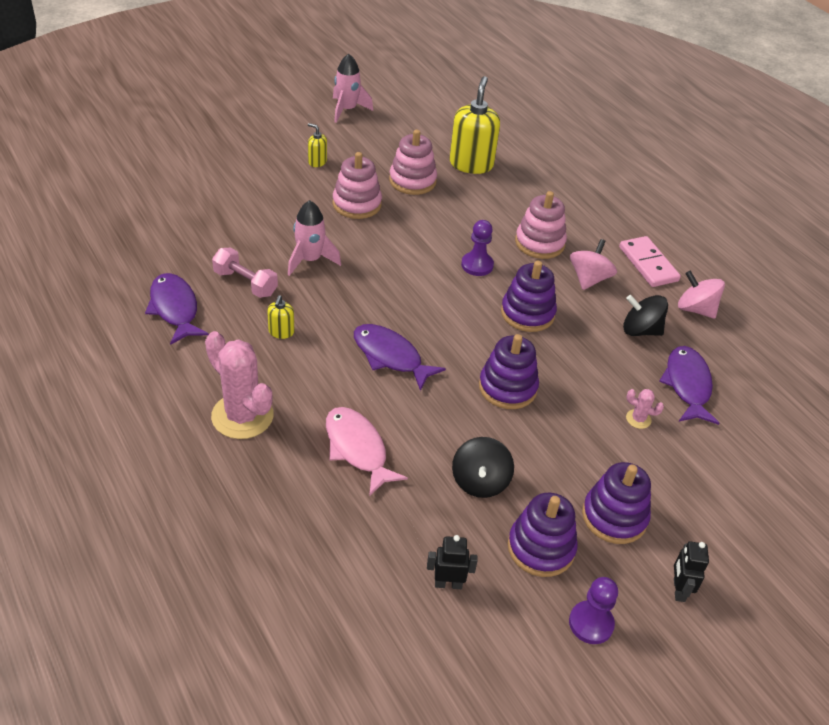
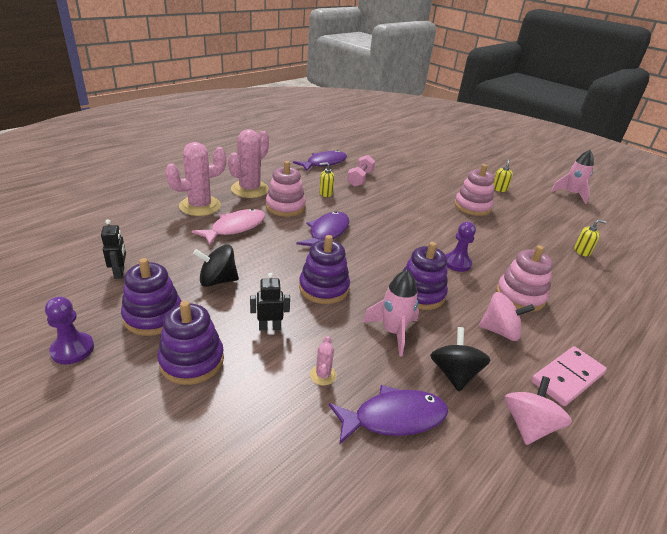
camera: 75 degrees right, 10 degrees down
pink rocket [288,200,341,276] -> pink rocket moved to [363,270,419,357]
pink stacking toy [389,130,437,195] -> pink stacking toy moved to [266,161,306,217]
yellow soap dispenser [450,76,500,174] -> yellow soap dispenser [574,219,606,256], size x0.47
black robot [674,541,709,602] -> black robot moved to [250,273,290,331]
none -> pink cactus [165,142,227,216]

